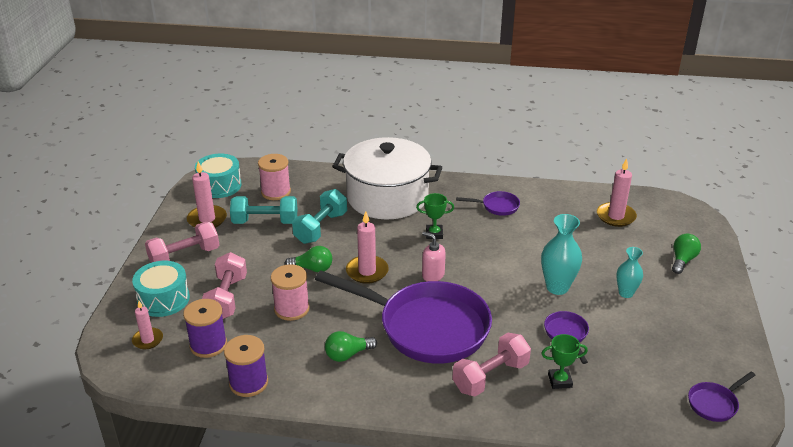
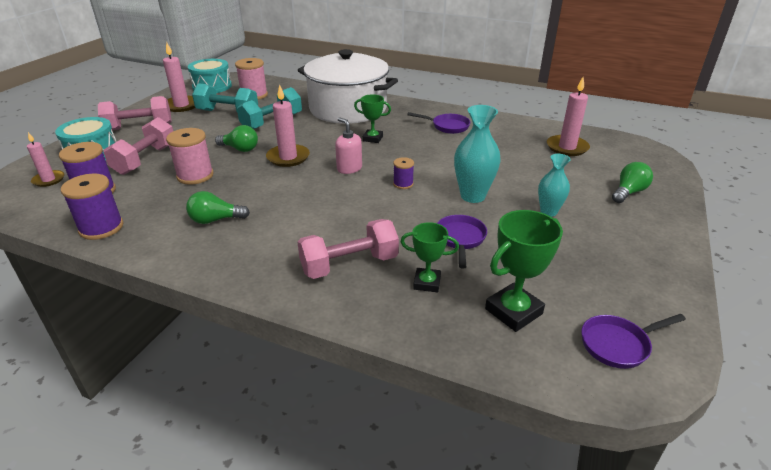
camera: 15 degrees right, 0 degrees up
purple pan [315,270,492,364] -> none
none -> purple spool [393,157,414,189]
none -> green trophy [485,210,563,332]

